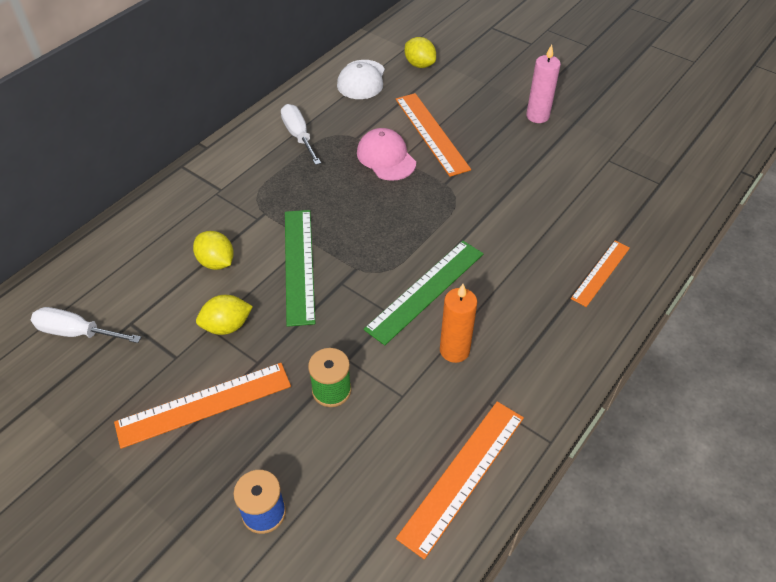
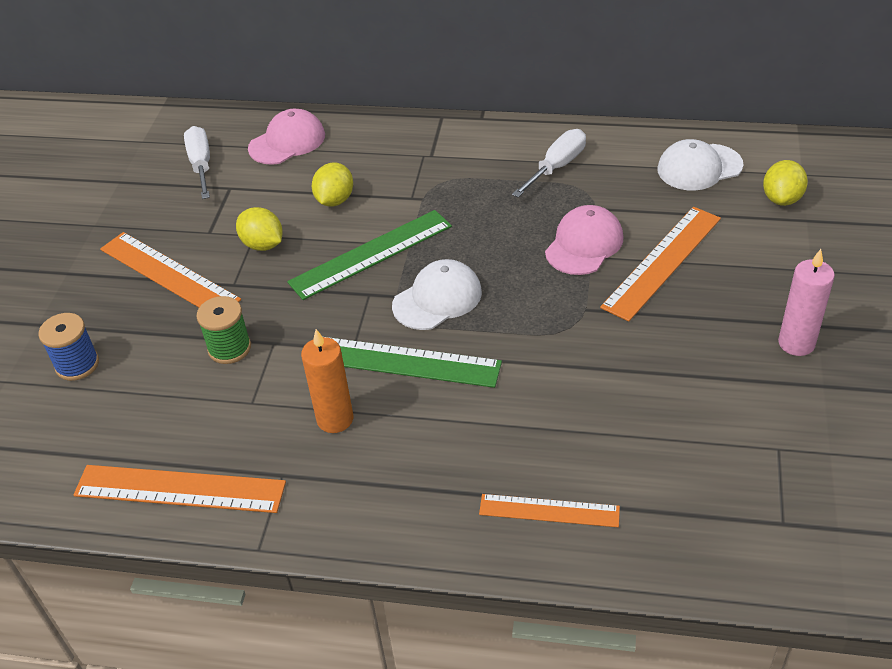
camera: 65 degrees right, 5 degrees down
none -> pink cap [248,109,325,165]
none -> white cap [392,259,482,330]

